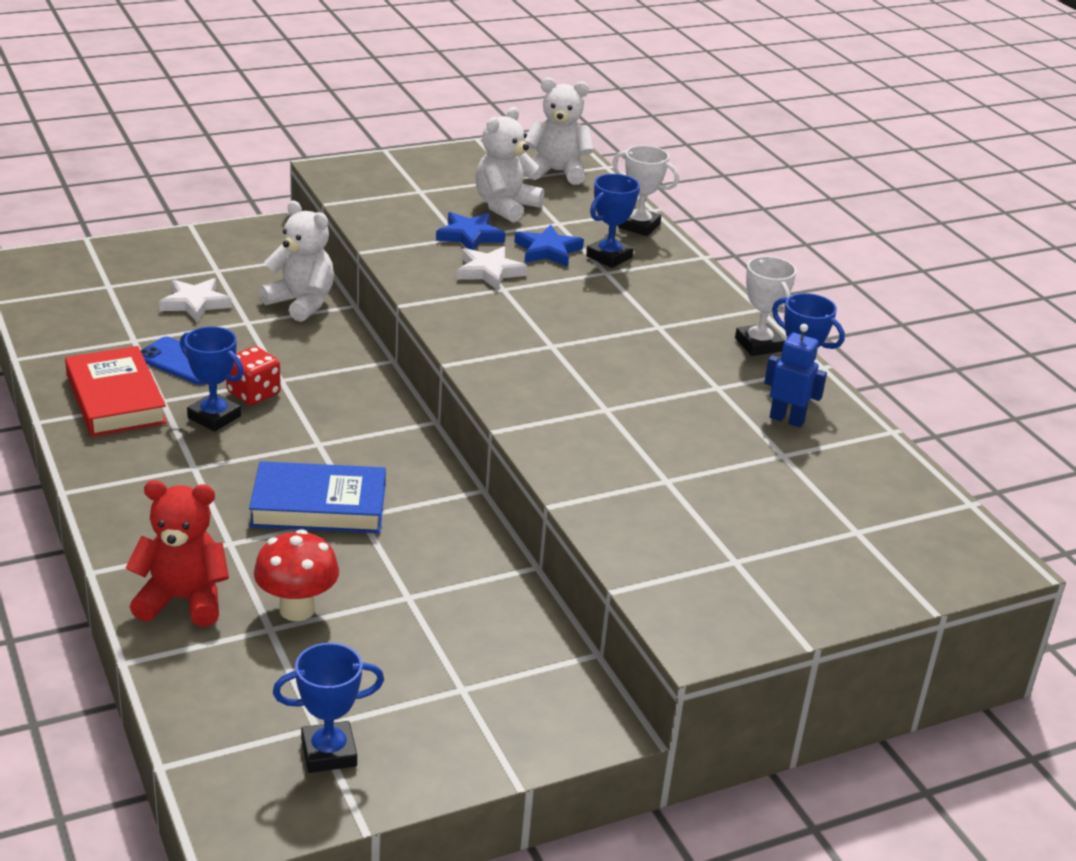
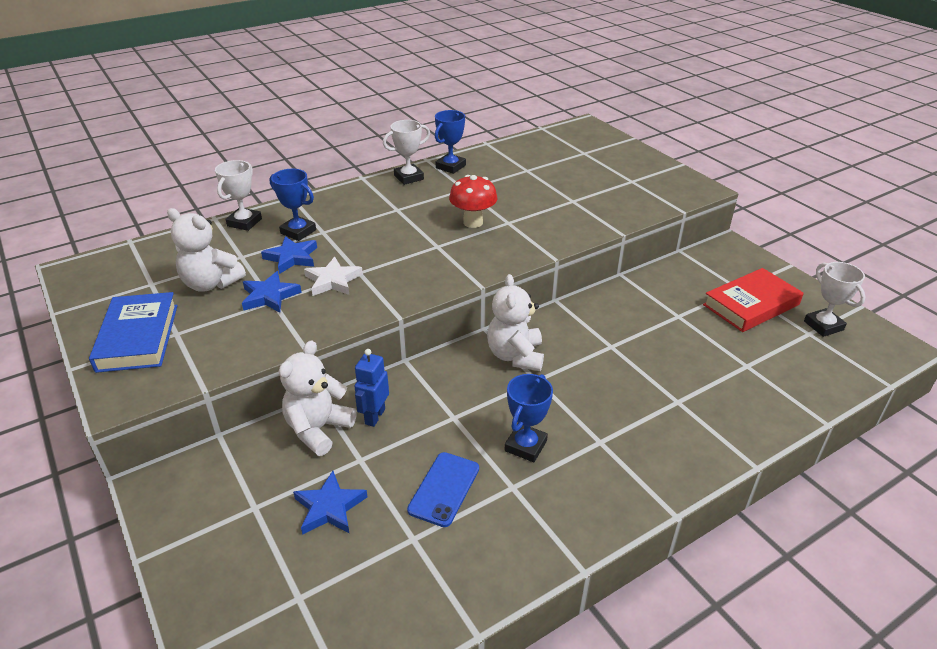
camera: 95 degrees left, 5 degrees up
red book [65,346,167,437] -> red book moved to [703,268,803,332]
red teddy bear [126,480,229,627] -> none
white star [159,278,232,322] -> blue star [293,471,368,535]
red dice [226,346,281,405] -> none
blue book [249,461,386,533] -> blue book moved to [89,292,178,373]
red mushroom [254,529,339,621] -> red mushroom moved to [449,175,497,228]
blue trophy [273,643,384,773] -> white trophy [804,262,866,337]
white teddy bear [525,78,594,185] -> white teddy bear moved to [487,274,544,371]
blue robot [764,324,827,427] -> blue robot moved to [354,349,389,427]

